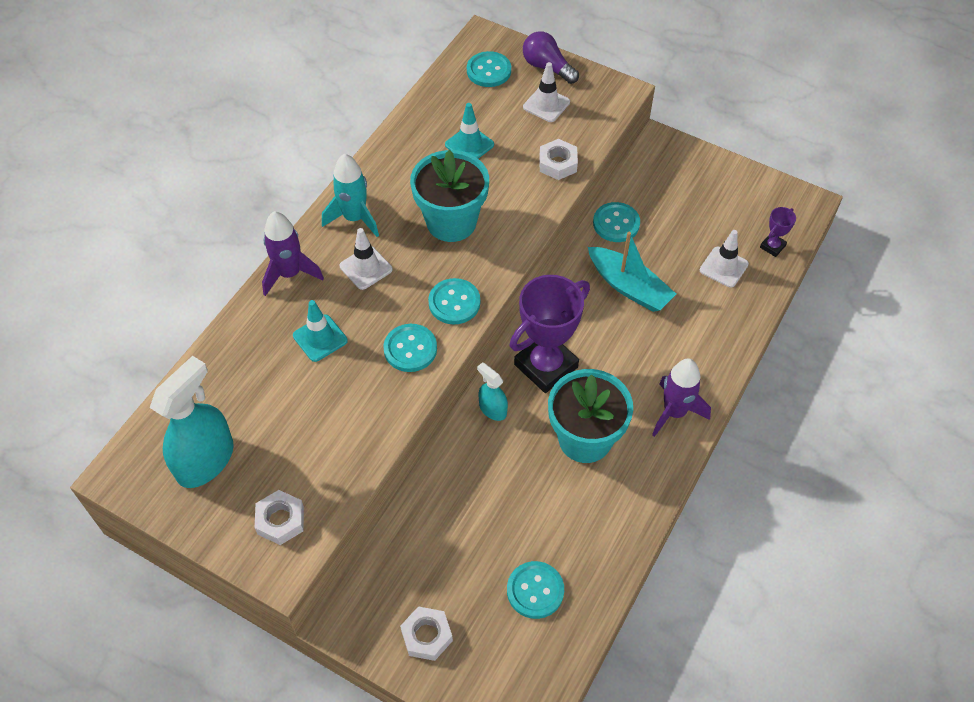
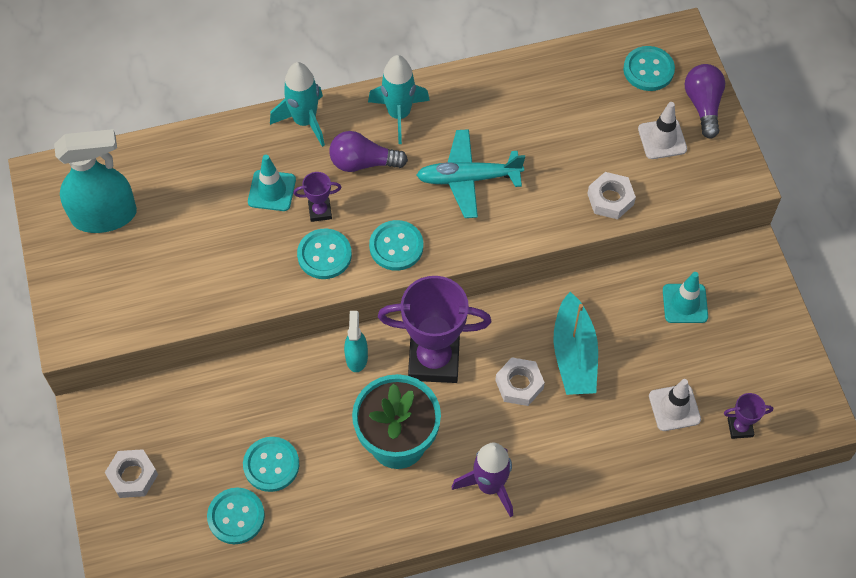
camera: 45 degrees right, 5 degrees up
white nut [255,490,304,545] -> white nut moved to [495,357,545,406]
purple rocket [262,211,324,296] -> turquoise rocket [270,62,325,147]
white traffic cone [340,228,393,290] -> purple light bulb [329,131,408,172]
turquoise flower pot [410,150,489,242] -> turquoise plane [416,129,525,218]
turquoise traffic cone [445,103,494,159] -> turquoise traffic cone moved to [663,272,708,323]
turquoise button [593,202,640,242] -> turquoise button moved to [243,437,299,492]
none -> purple trophy [293,172,341,222]

